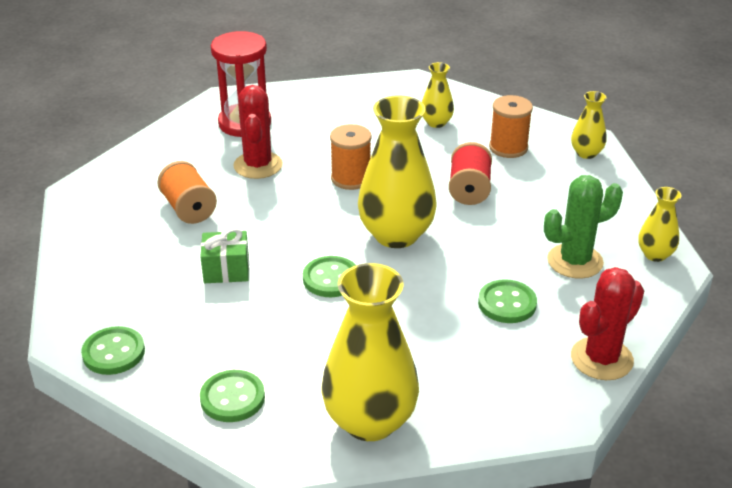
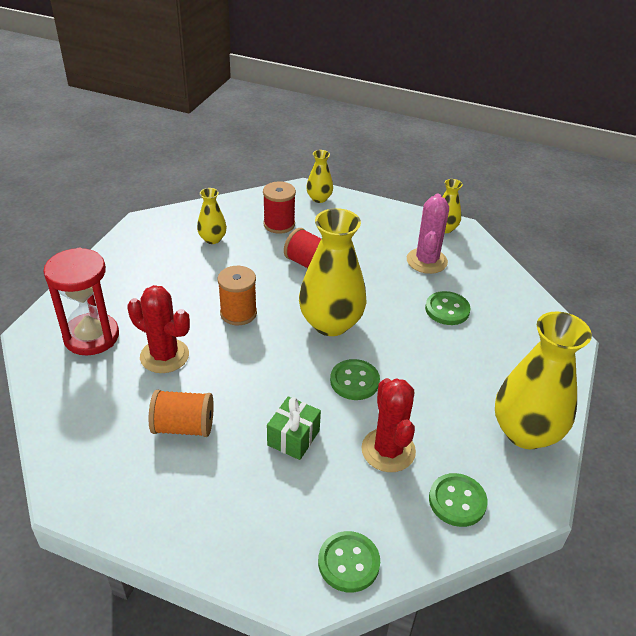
camera: 60 degrees left, 5 degrees up
orange spool [489,95,533,158] -> red spool [263,181,296,234]
green cactus [544,175,623,279] -> pink cactus [407,193,449,274]
red cactus [571,267,644,380] -> red cactus moved to [361,378,416,472]

